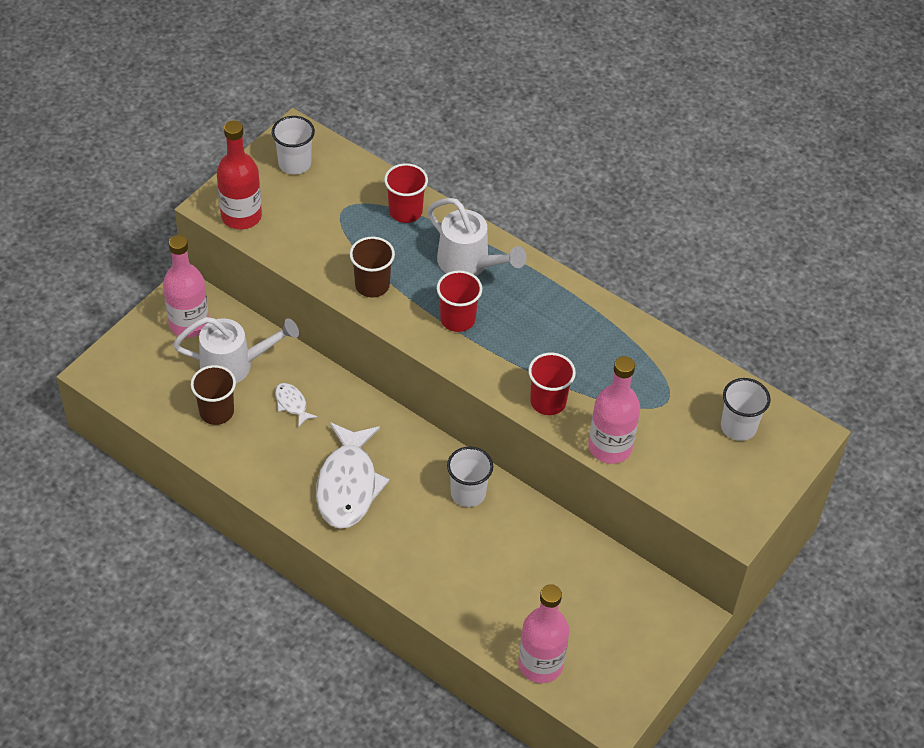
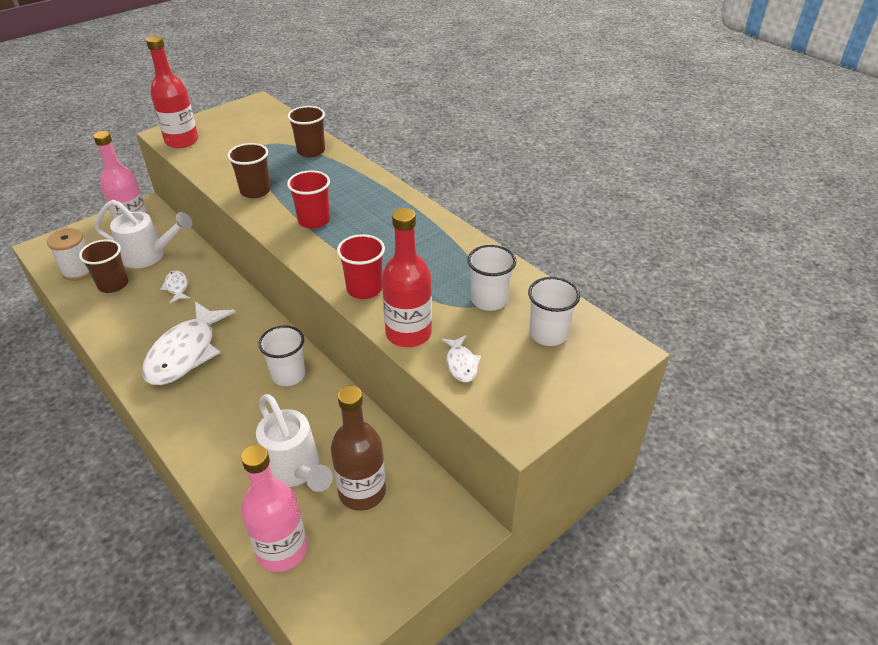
camera: 15 degrees right, 10 degrees down
white cup [272,116,315,174] -> white cup moved to [467,245,516,311]
red cup [384,163,428,223] -> brown cup [288,106,325,157]
white watering can [427,198,527,276] -> white watering can moved to [256,394,333,492]
pink bottle [588,356,640,464] -> red bottle [382,208,432,347]
none -> white spool [47,228,91,281]
none -> brown bottle [331,386,386,511]
none -> white fish [441,335,481,382]

